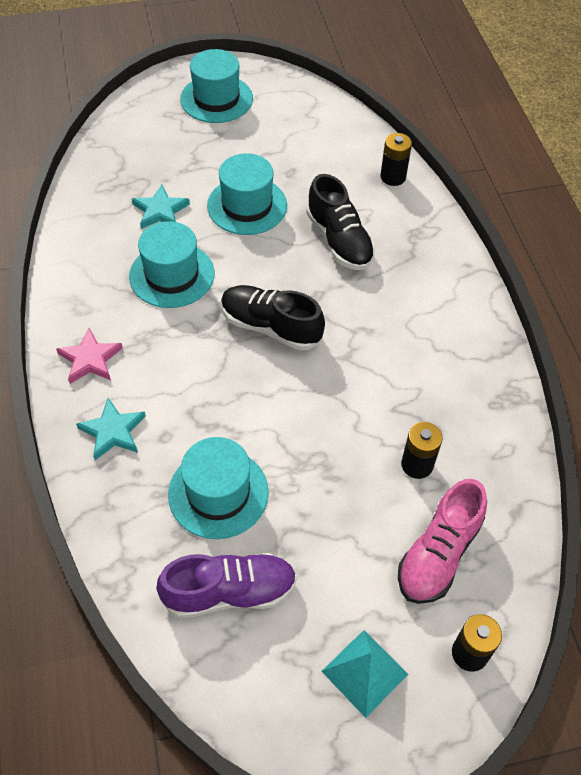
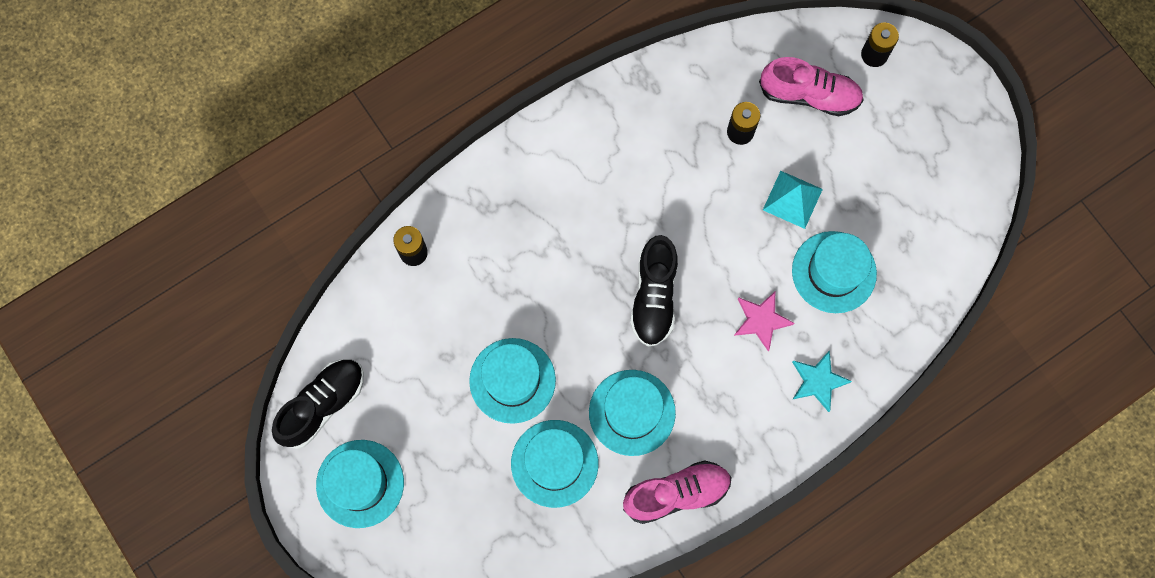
camera: 110 degrees left, 20 degrees up
pink star [56,328,123,384] -> pink star moved to [734,292,794,351]
turquoise star [132,185,190,229] -> turquoise hat [511,420,598,508]
purple shoe [156,553,297,618] -> none
black shoe [306,174,375,270] -> black shoe moved to [272,359,364,449]
turquoise pyramid [322,630,408,718] -> turquoise pyramid moved to [763,171,823,229]
none -> pink shoe [623,461,732,524]

